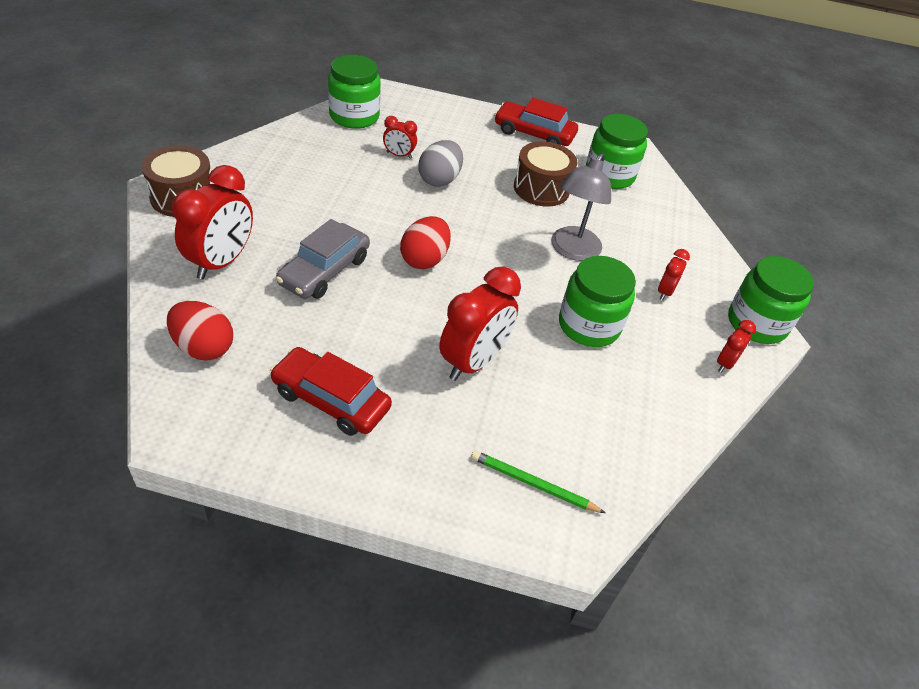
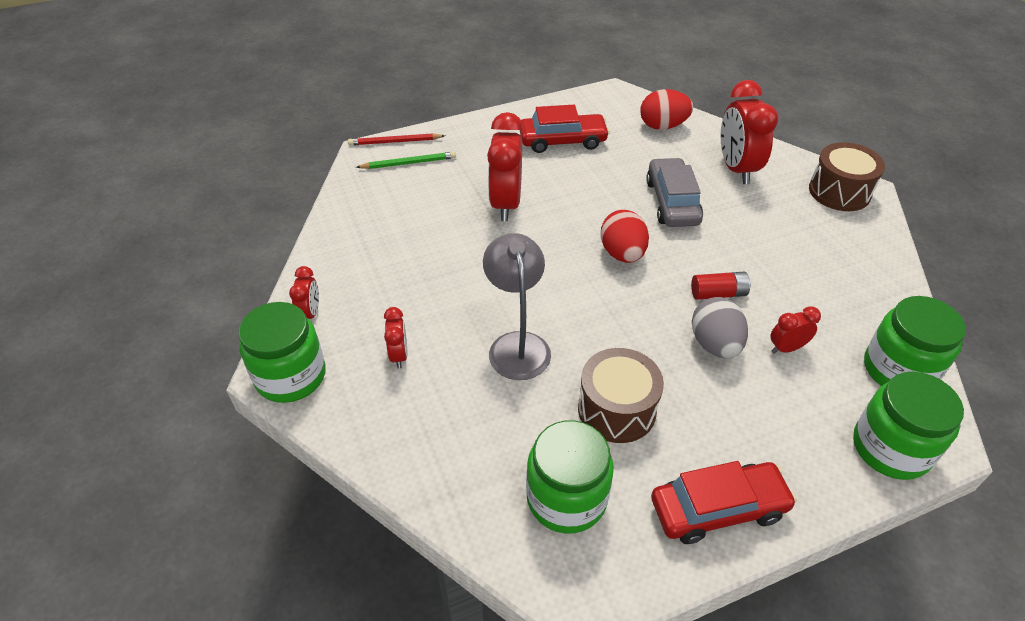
camera: 150 degrees right, 0 degrees up
green jar [559,256,636,347] -> green jar moved to [853,372,964,480]
none -> red pencil [348,133,445,146]
none -> red battery [691,272,751,300]

